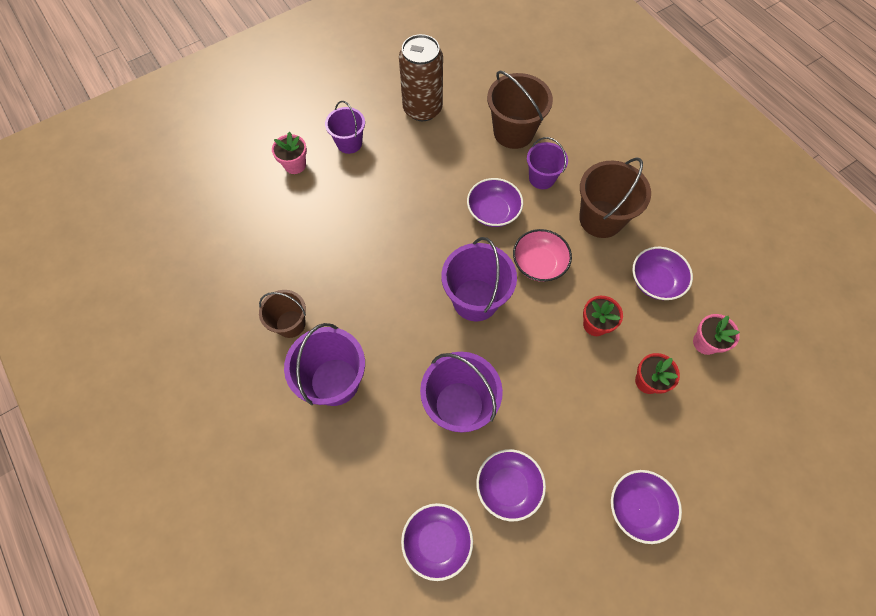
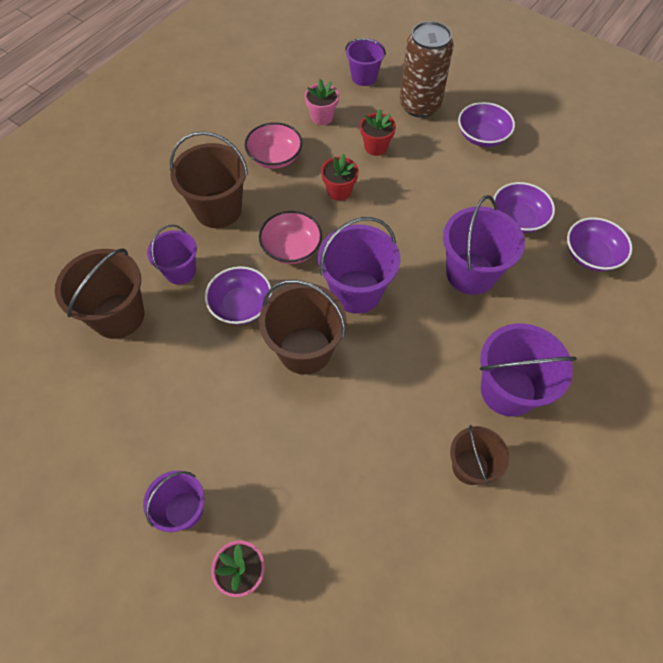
camera: 110 degrees left, 5 degrees down
brown can [399,34,443,121] -> brown can moved to [400,21,454,118]
purple bowl [633,247,693,300] -> pink bowl [245,122,302,169]
none -> brown bucket [259,280,347,375]
none -> purple bucket [345,38,386,86]

